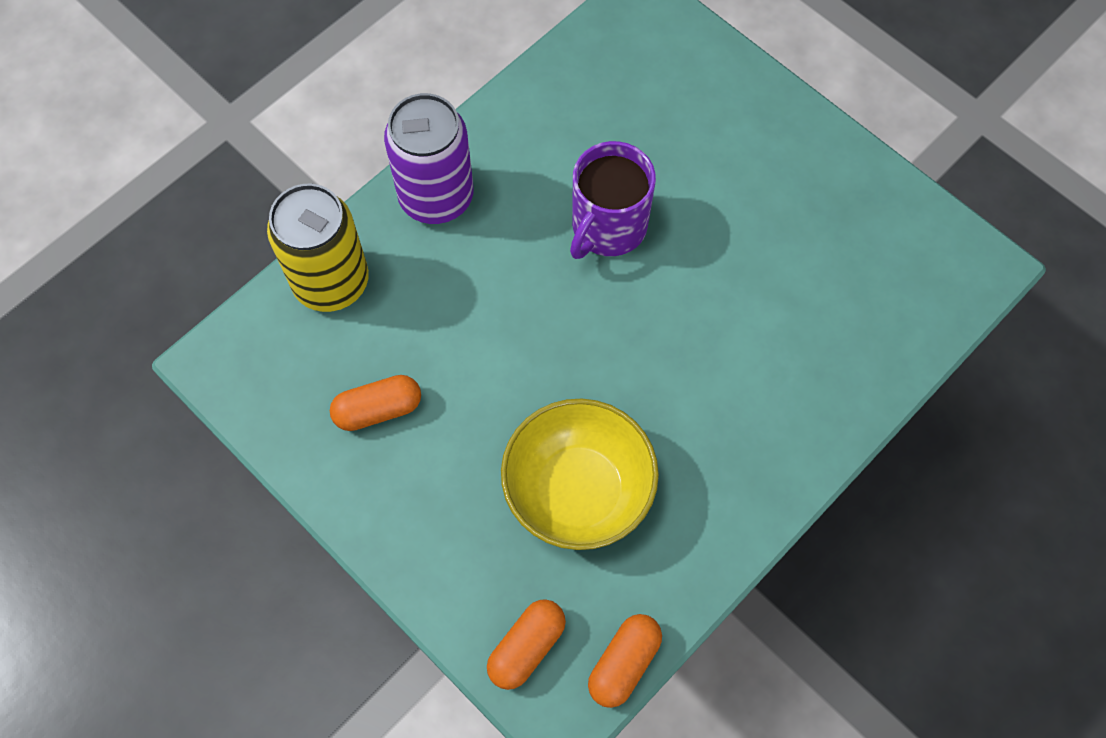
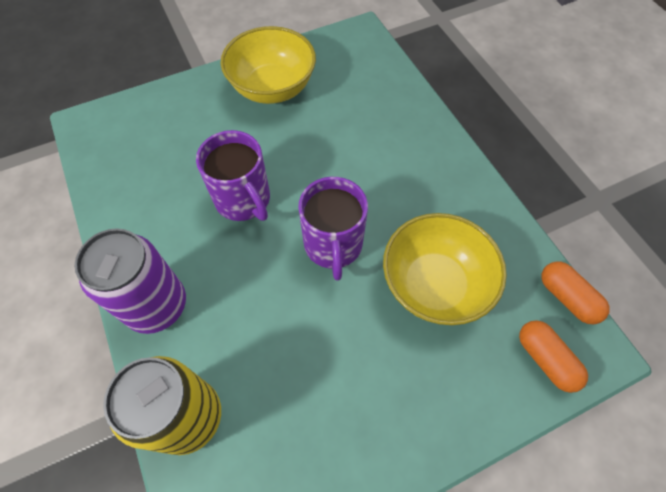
camera: 70 degrees left, 5 degrees down
orange capsule [330,375,421,431] -> none
none -> yellow bowl [221,26,316,104]
none -> purple mug [298,177,368,281]

